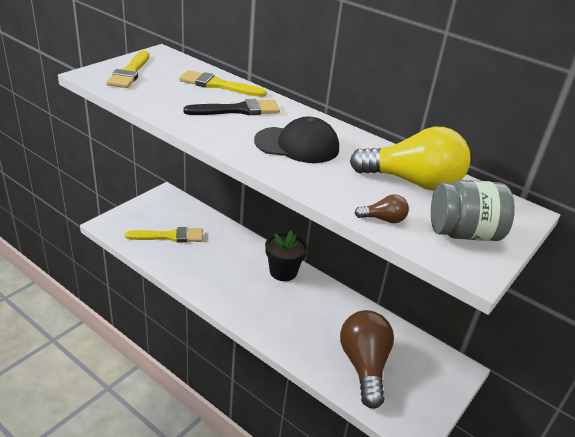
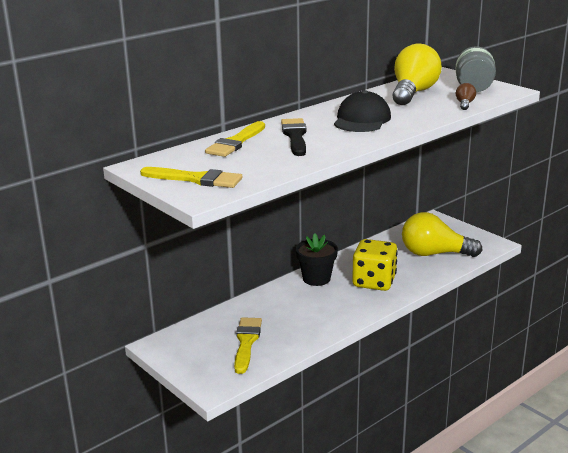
camera: 75 degrees left, 10 degrees down
brown light bulb [340,310,394,409] -> yellow light bulb [402,212,483,257]
none -> yellow dice [352,239,398,291]

